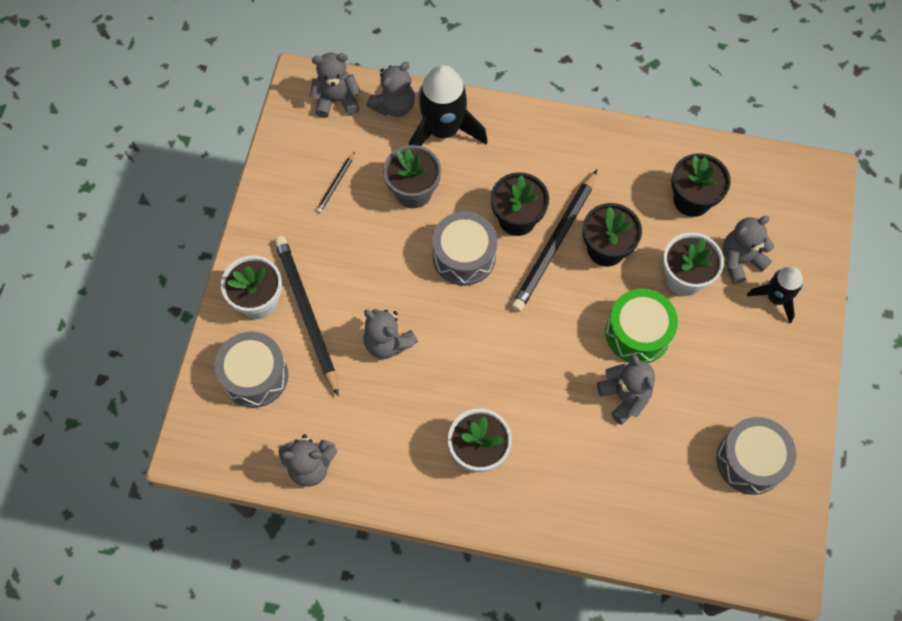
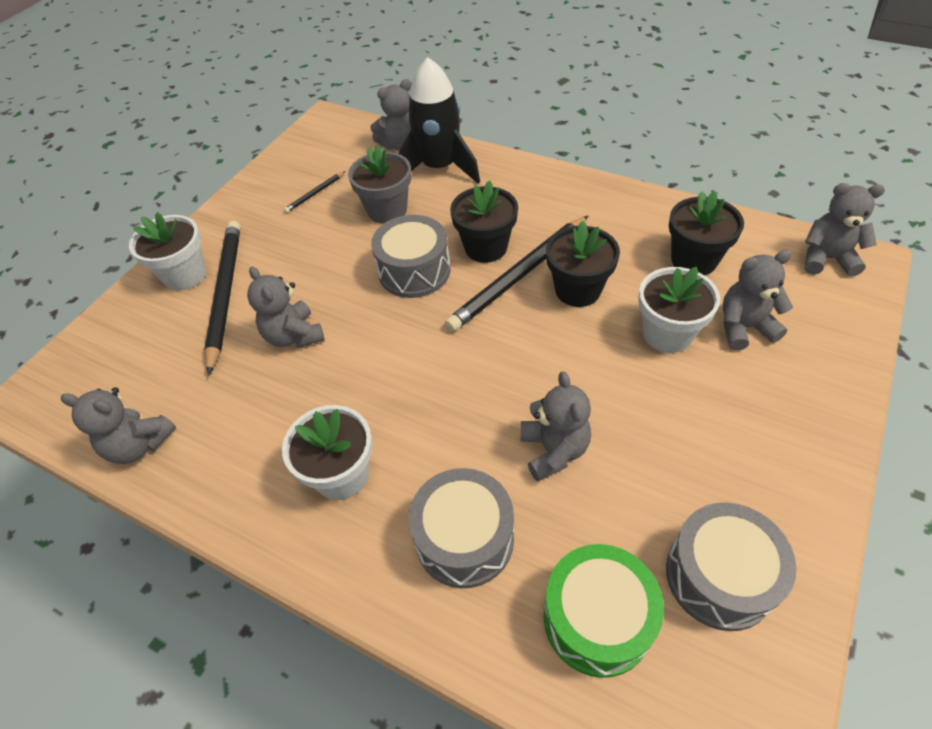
camera: 20 degrees right, 15 degrees down
grey drum [215,332,288,408] -> grey drum moved to [409,468,514,588]
grey teddy bear [309,53,360,118] -> grey teddy bear moved to [805,183,885,277]
green drum [606,289,678,363] -> green drum moved to [543,544,664,678]
black rocket [747,267,803,324] -> none

